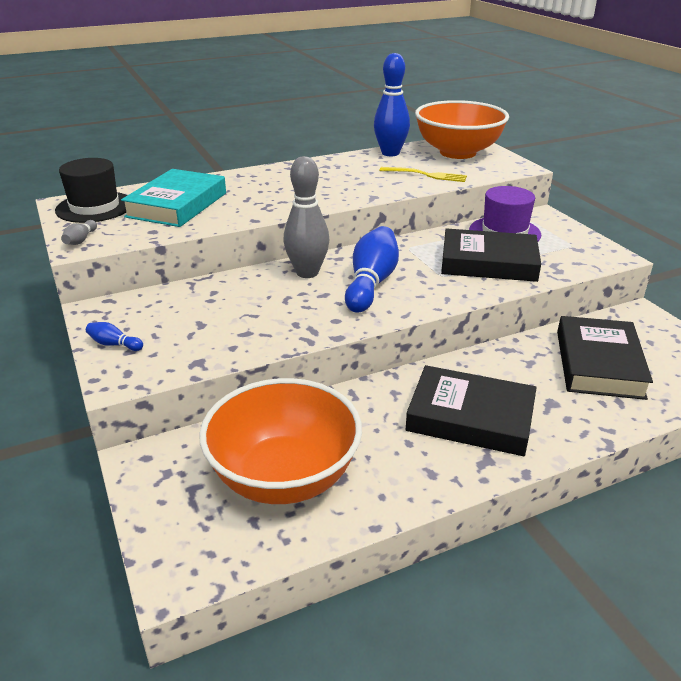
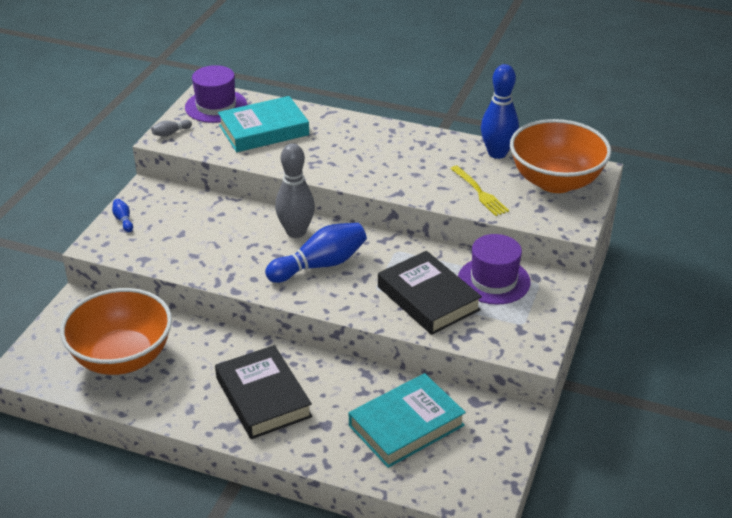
camera: 45 degrees right, 5 degrees up
black hat [55,158,127,223] -> purple hat [185,65,247,123]
black book [557,316,653,400] -> turquoise book [349,373,466,468]

